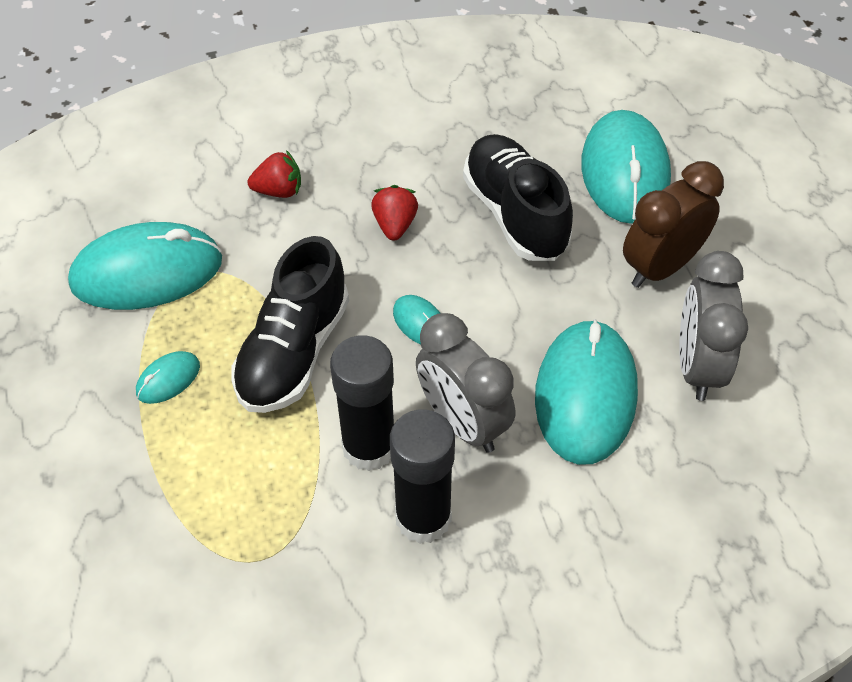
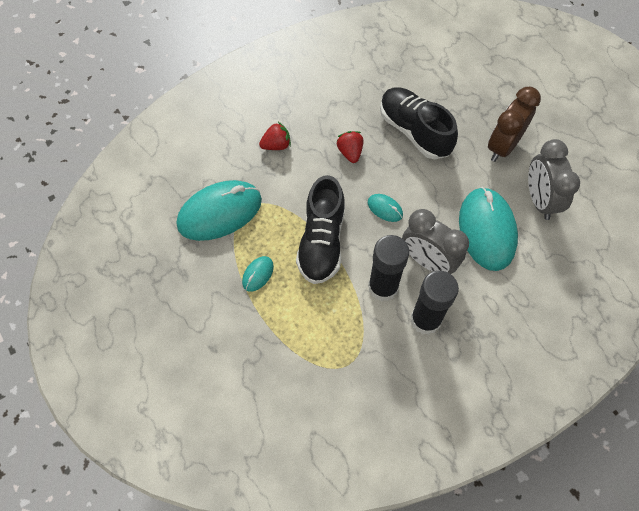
camera: 15 degrees left, 10 degrees up
turquoise mouse [581,110,671,224] -> none

